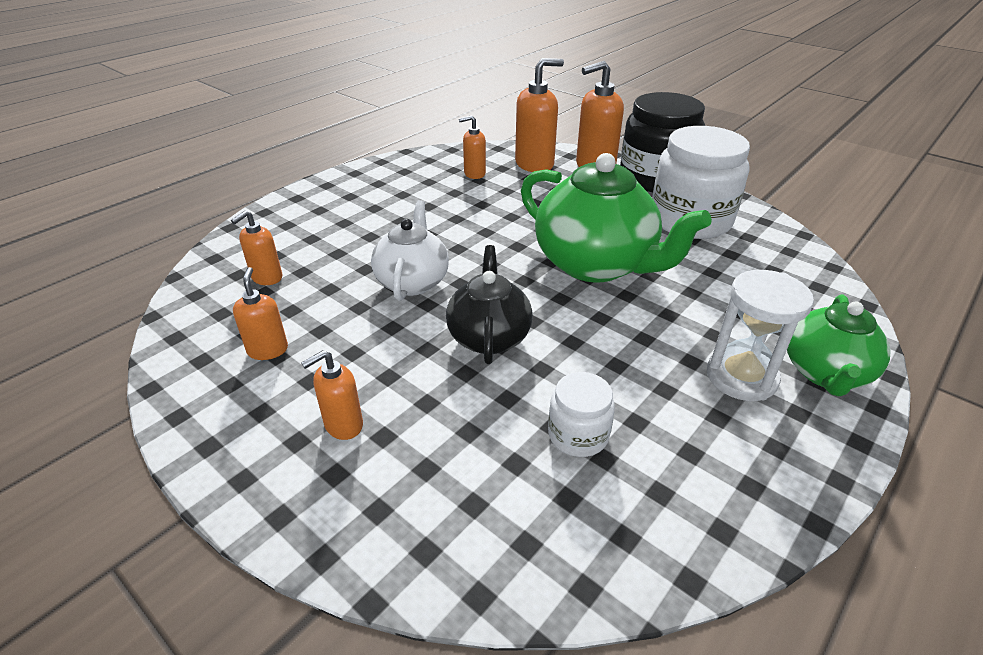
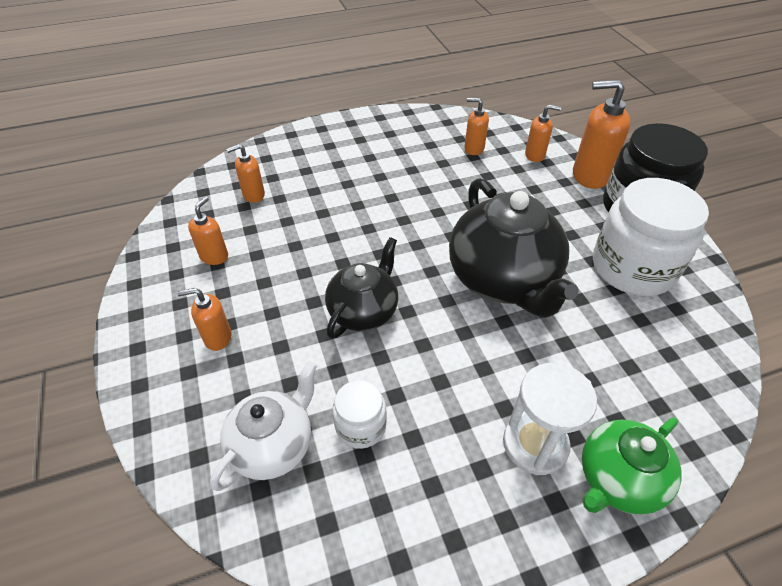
camera: 30 degrees right, 10 degrees up
white teapot [371,200,449,301] -> white teapot moved to [210,361,317,491]
orange soap dispenser [515,58,564,172] -> orange soap dispenser [525,105,561,162], size x0.57
green teapot [521,153,712,283] -> black teapot [449,178,579,318]

